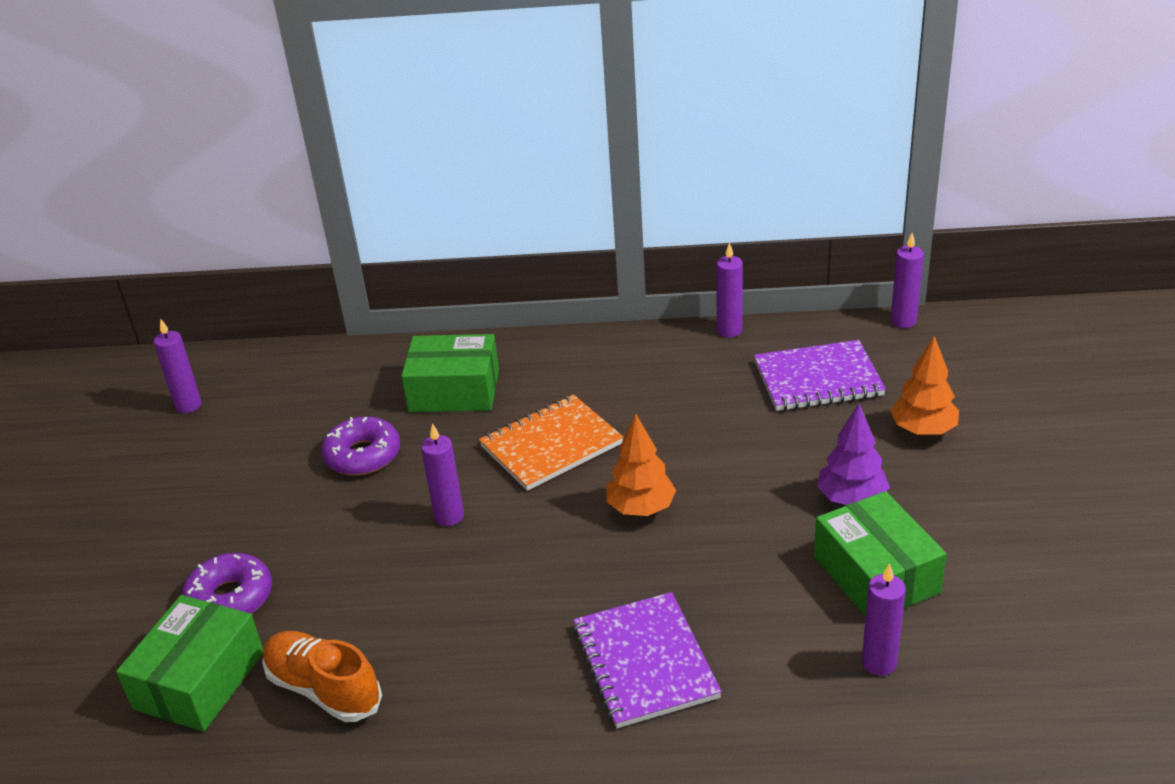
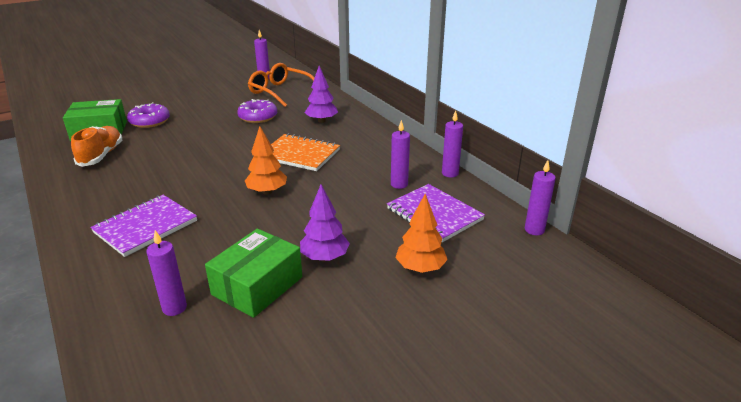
camera: 55 degrees right, 5 degrees down
green box [401,334,499,412] -> purple tree [305,66,338,123]
purple candle [421,423,464,526] -> purple candle moved to [391,120,410,189]
none -> orange glasses [248,63,314,107]

